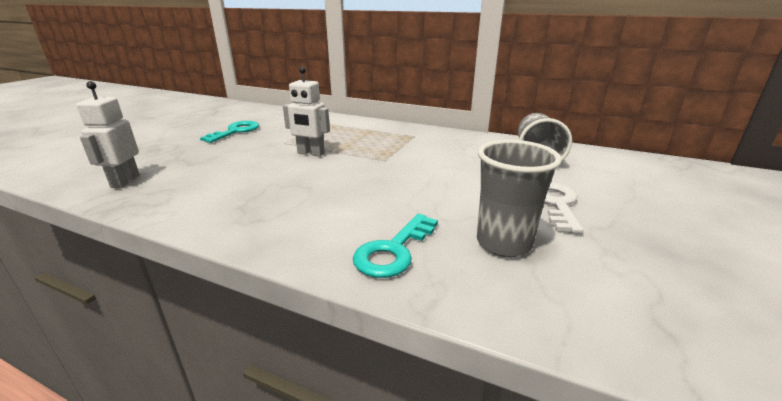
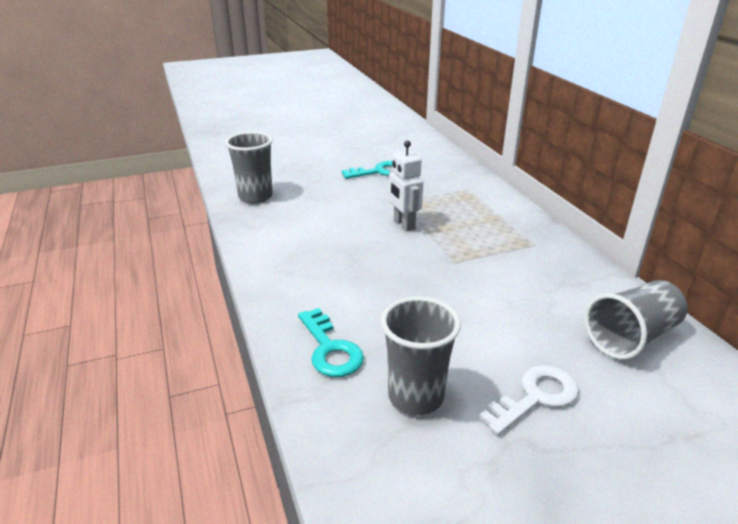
camera: 45 degrees right, 5 degrees up
white robot [76,81,140,188] -> grey cup [225,131,273,204]
turquoise key [353,214,438,278] -> turquoise key turned 105 degrees counterclockwise [298,308,364,377]

